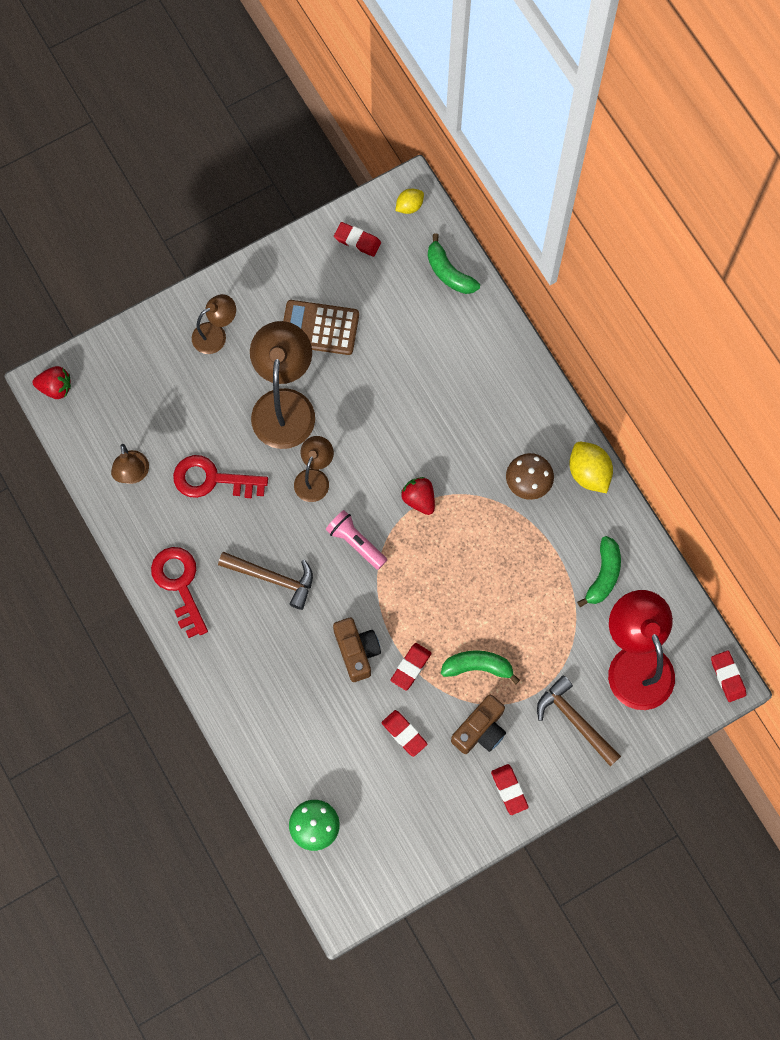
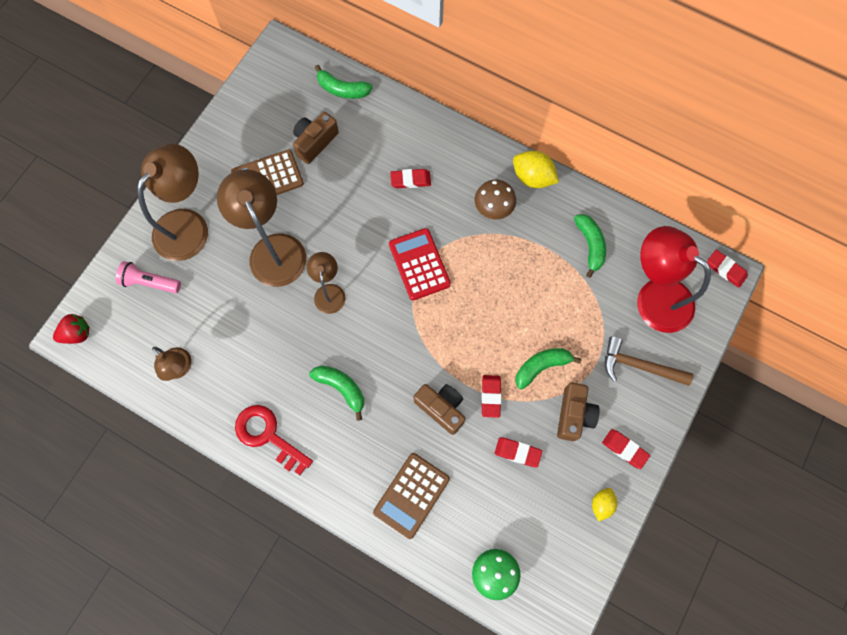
camera: 30 degrees left, 0 degrees up
red key [173,455,268,498] -> none
brown lamp [192,294,236,354] -> brown lamp [137,144,208,261], size x1.84
brown hammer [218,552,313,610] -> green banana [309,366,364,421]
pink flashlight [326,510,387,570] -> pink flashlight moved to [116,261,181,293]
red eraser [334,222,381,257] -> red eraser moved to [390,169,431,188]
yellow lemon [395,188,424,214] -> yellow lemon moved to [592,488,617,521]
red strawberry [401,477,435,515] -> red calculator [389,228,451,300]
none -> brown camera [293,112,339,164]
none -> brown calculator [373,453,450,539]

